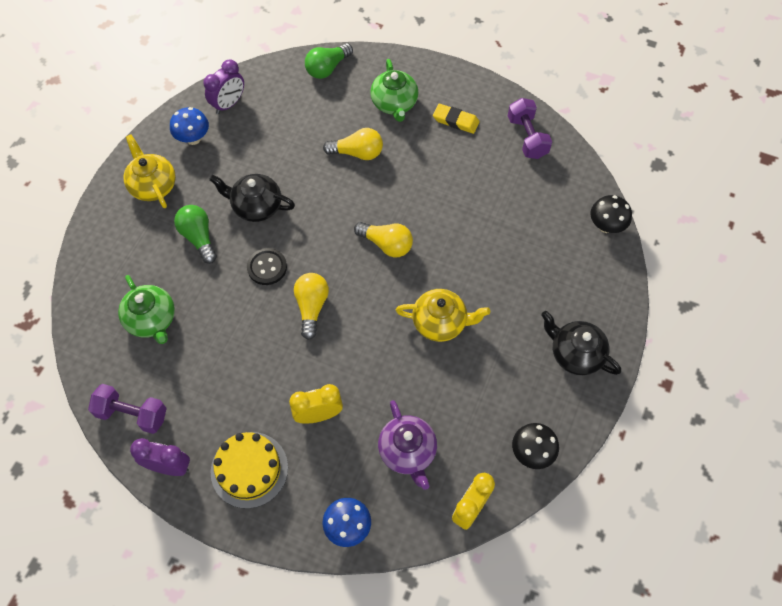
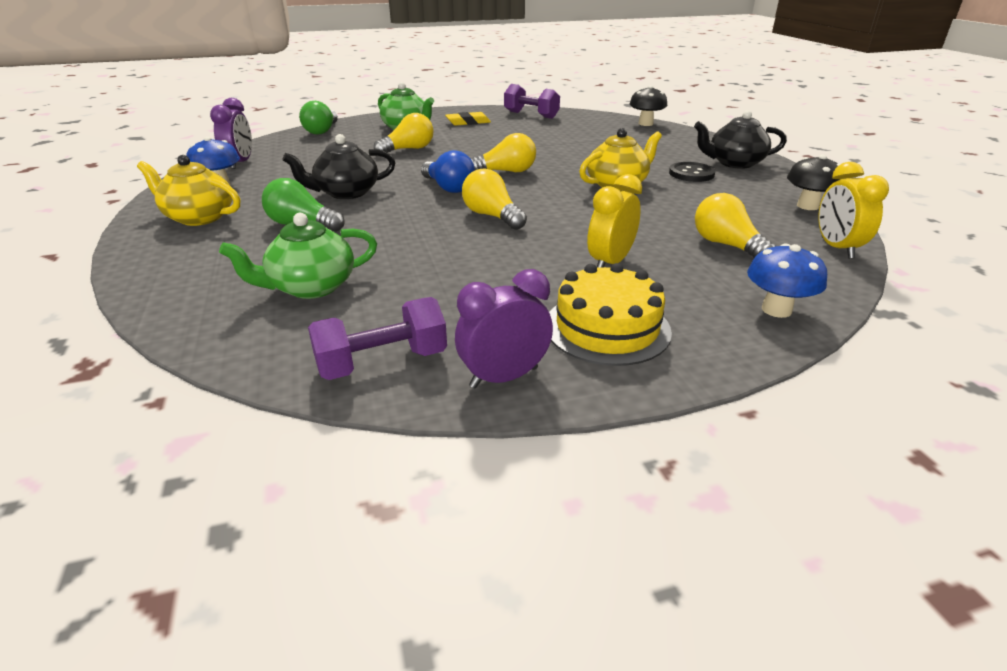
camera: 40 degrees left, 30 degrees down
green teapot [118,275,175,344] -> green teapot turned 135 degrees clockwise [219,213,377,299]
black button [247,248,287,285] -> black button moved to [669,162,715,182]
purple teapot [378,400,437,490] -> yellow light bulb [695,193,776,258]
none -> blue light bulb [421,150,475,193]

